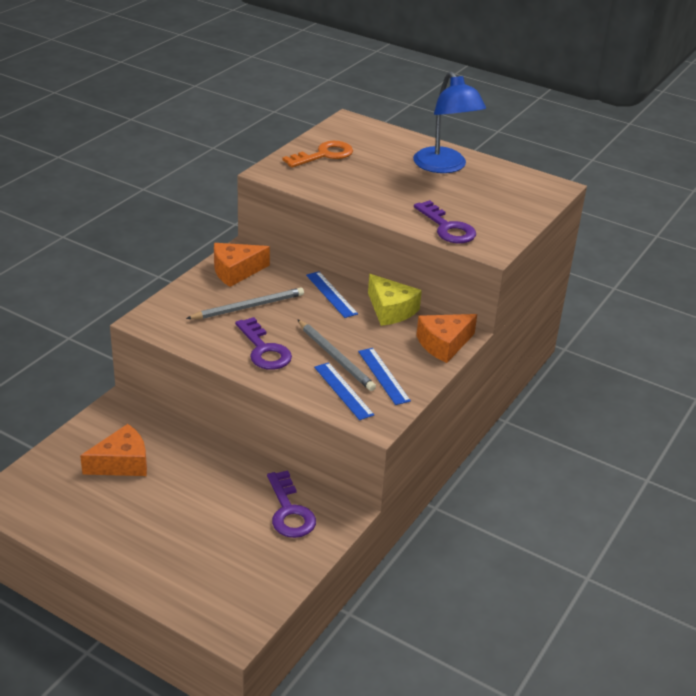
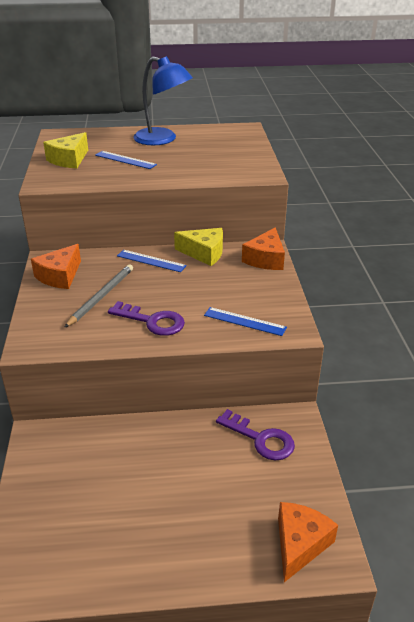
camera: 35 degrees left, 0 degrees up
orange cheese [80,424,147,476] -> orange cheese moved to [278,502,338,582]
orange key [282,141,353,168] -> yellow cheese [43,132,88,168]
grey pencil [297,319,376,391] -> none
blue ruler [358,348,411,405] -> blue ruler moved to [95,151,157,169]
purple key [414,200,476,243] -> none

